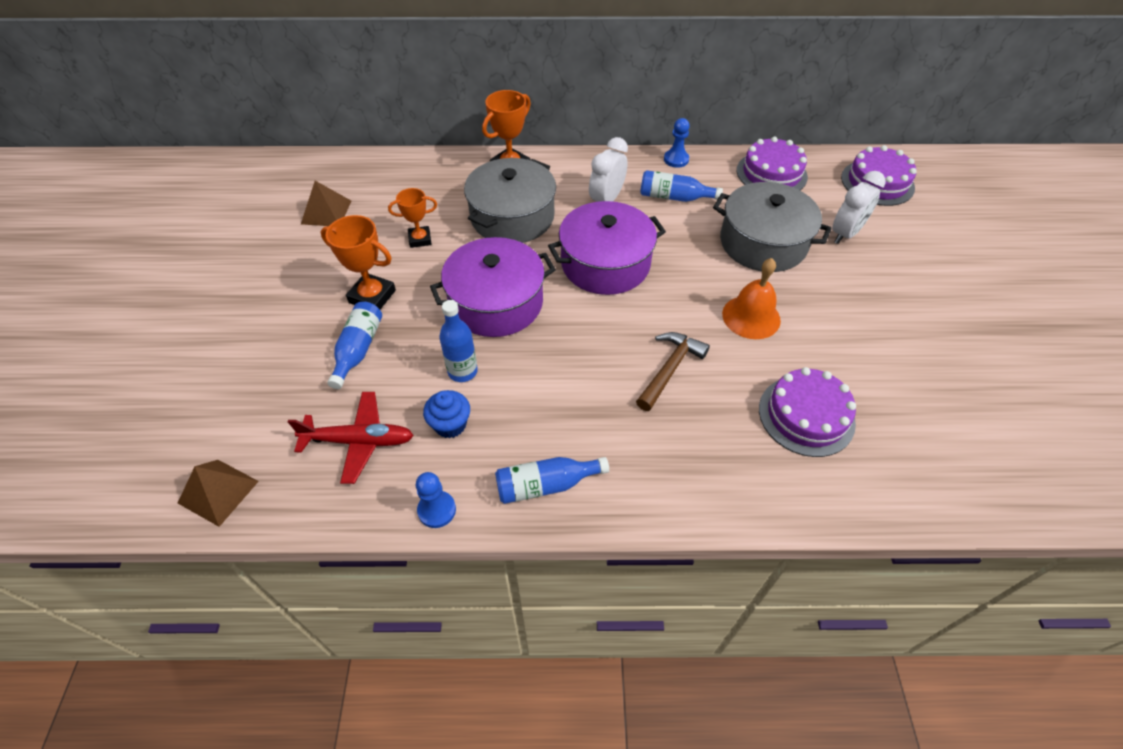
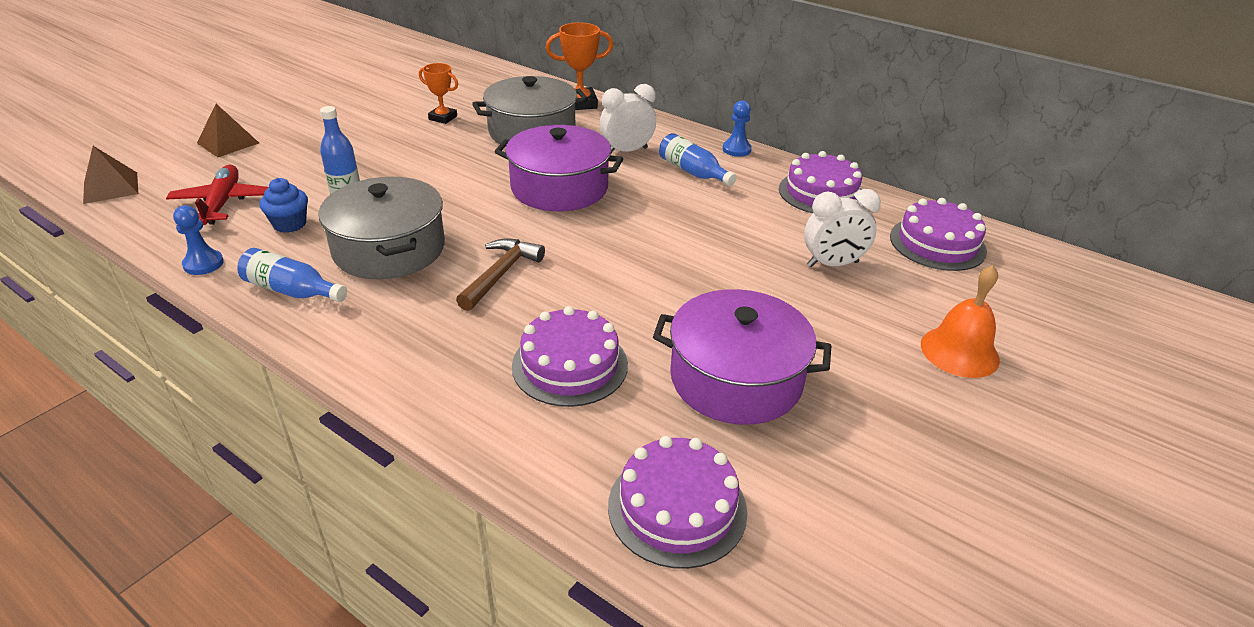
camera: 35 degrees right, 15 degrees down
red plane [288,392,414,484] -> red plane turned 135 degrees counterclockwise [166,165,268,225]
brown pyramid [301,181,351,226] -> brown pyramid moved to [197,104,259,157]
orange trophy [321,215,396,309] -> none
blue bottle [327,302,382,389] -> none
purple pot [430,237,556,337] -> purple pot moved to [653,289,831,425]
brown hammer [636,332,710,411] -> brown hammer turned 45 degrees counterclockwise [456,238,545,311]
grey pot [713,182,832,272] -> grey pot moved to [318,177,445,279]
orange bell [722,258,781,339] -> orange bell moved to [921,265,1000,378]
none -> purple cake [608,436,748,569]

